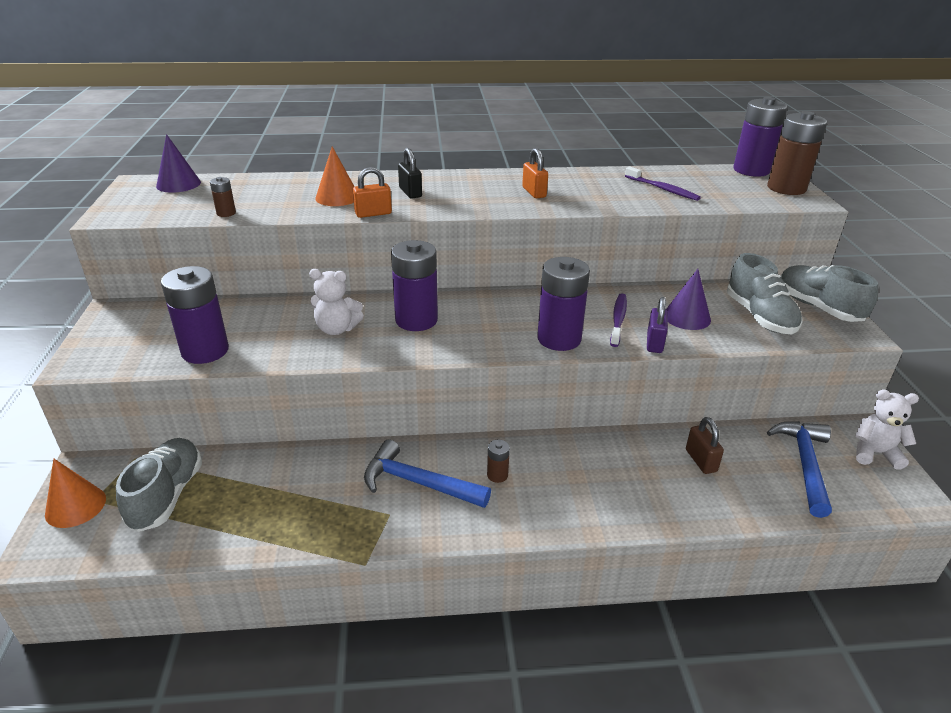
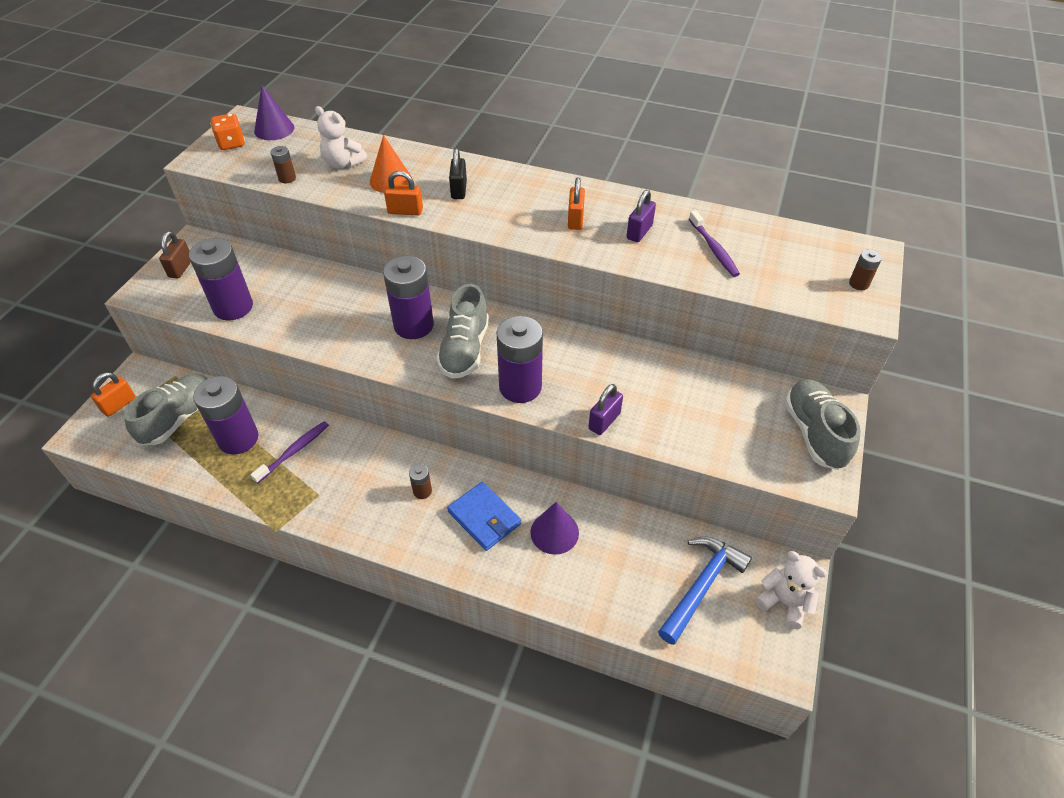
camera: 25 degrees right, 15 degrees up
orange cone [45,458,106,528] -> orange padlock [91,372,136,417]
white teddy bear [309,269,364,335] -> white teddy bear moved to [315,106,367,168]
blue hammer [364,439,491,508] -> none
purple toothbrush [610,293,627,347] -> purple toothbrush moved to [250,421,329,484]
purple cone [666,269,711,330] -> purple cone moved to [530,502,579,555]
brown padlock [686,417,724,474] -> brown padlock moved to [159,231,191,279]
grey shoe [727,253,803,334] -> grey shoe moved to [436,284,489,379]
purple battery [733,97,788,177] -> purple battery moved to [193,376,259,455]
brown battery [767,111,827,195] -> brown battery [849,249,882,290], size x0.45
none -> orange dice [210,113,245,150]
none -> blue wallet [447,482,521,551]
none -> purple padlock [627,190,656,242]

